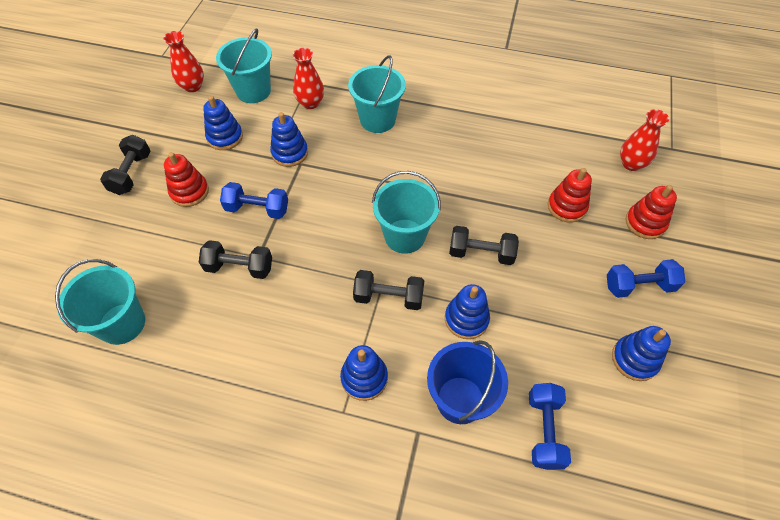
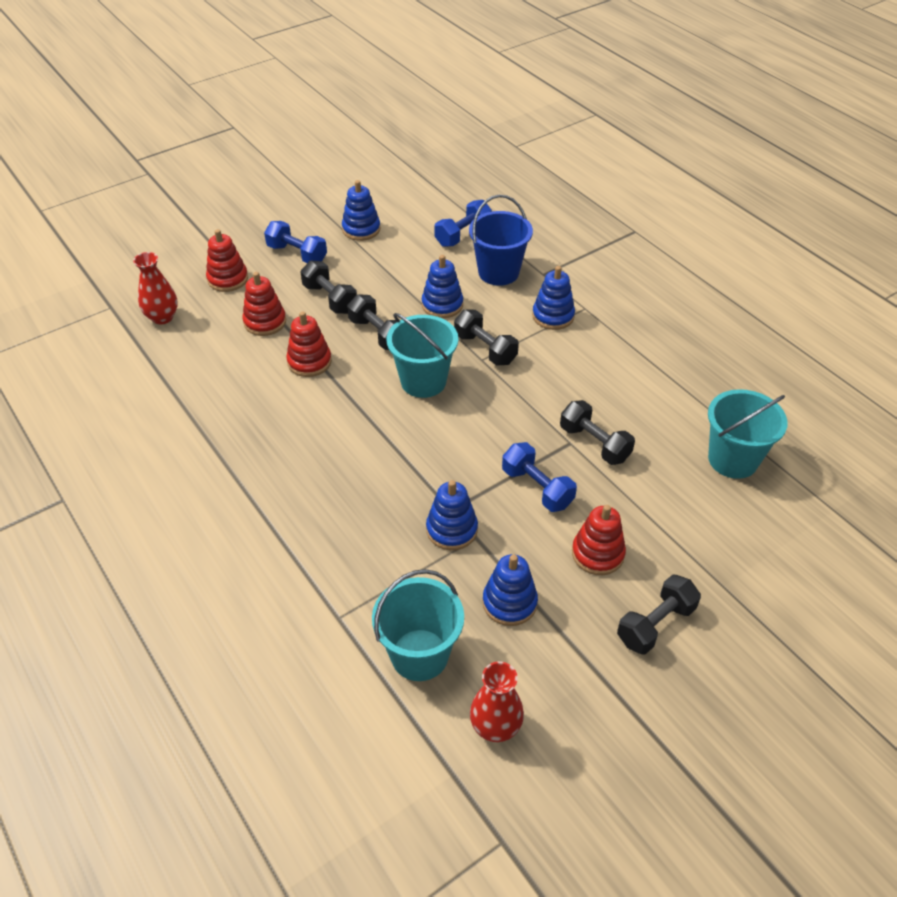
camera: 140 degrees left, 10 degrees down
red vase [293,48,324,109] -> none
turquoise bucket [348,55,406,133] -> none
none -> red stacking toy [286,311,332,377]
none -> black dumbbell [301,260,357,314]

